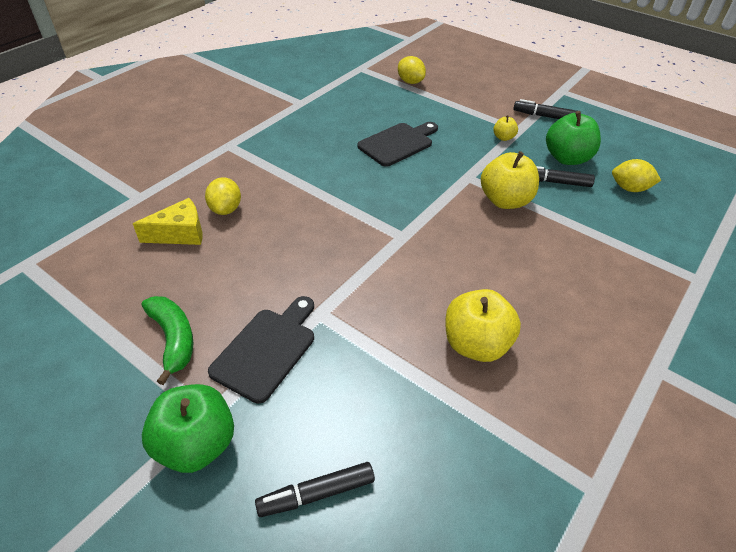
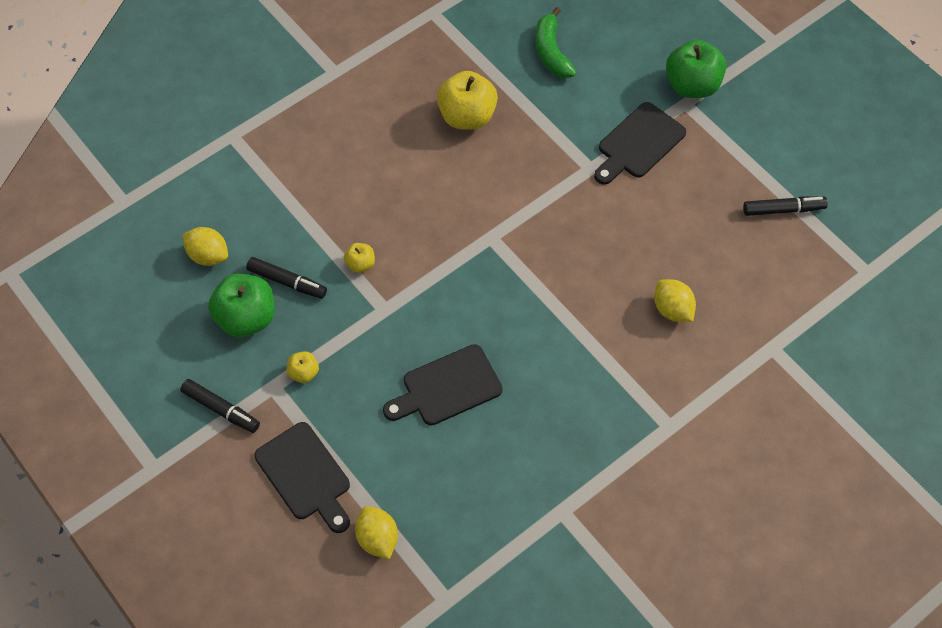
camera: 165 degrees left, 15 degrees up
yellow cheese [133,198,202,245] -> none
green banana [142,296,193,385] -> green banana moved to [535,7,576,78]
yellow lemon [205,177,241,215] -> yellow lemon turned 45 degrees counterclockwise [654,279,696,322]
black marker [255,462,375,517] -> black marker moved to [743,197,828,216]
yellow apple [481,151,539,209] -> yellow apple [344,243,375,273], size x0.49
none -> black cutting board [254,422,350,533]

